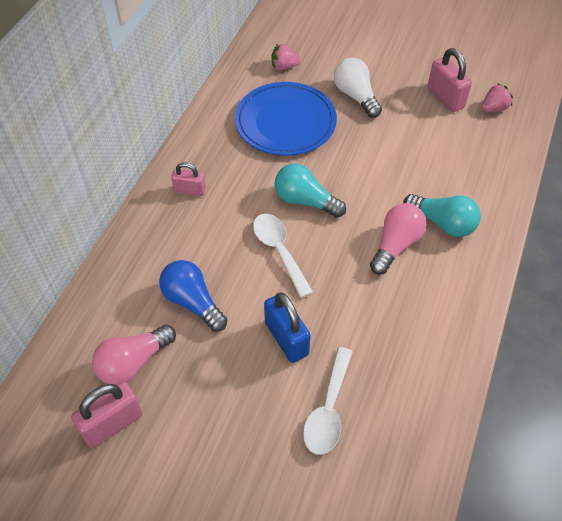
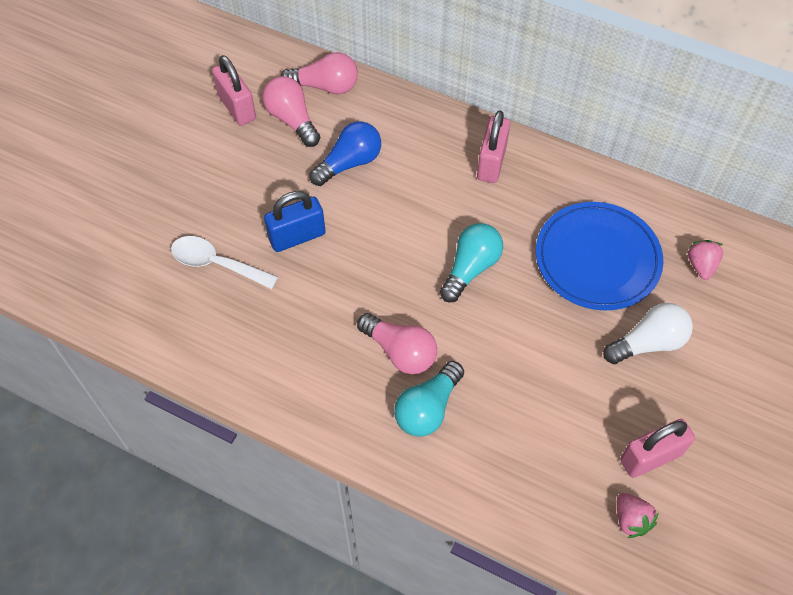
camera: 95 degrees right, 5 degrees up
pink padlock [171,162,206,196] -> pink padlock [477,110,510,183], size x1.57
white spoon [253,214,313,298] -> none
none -> pink light bulb [281,52,358,94]

